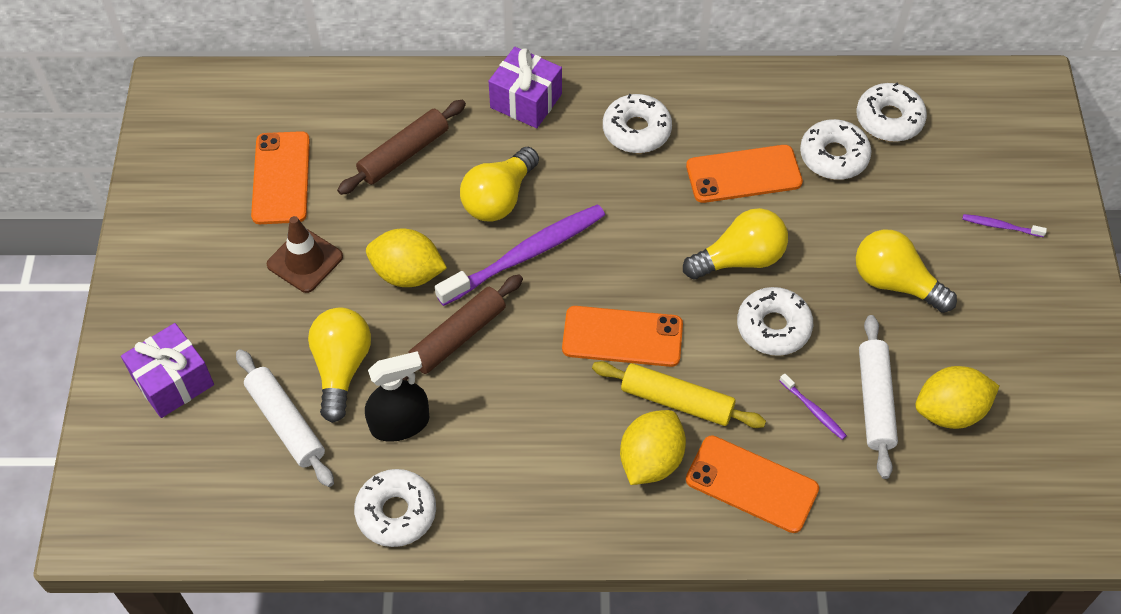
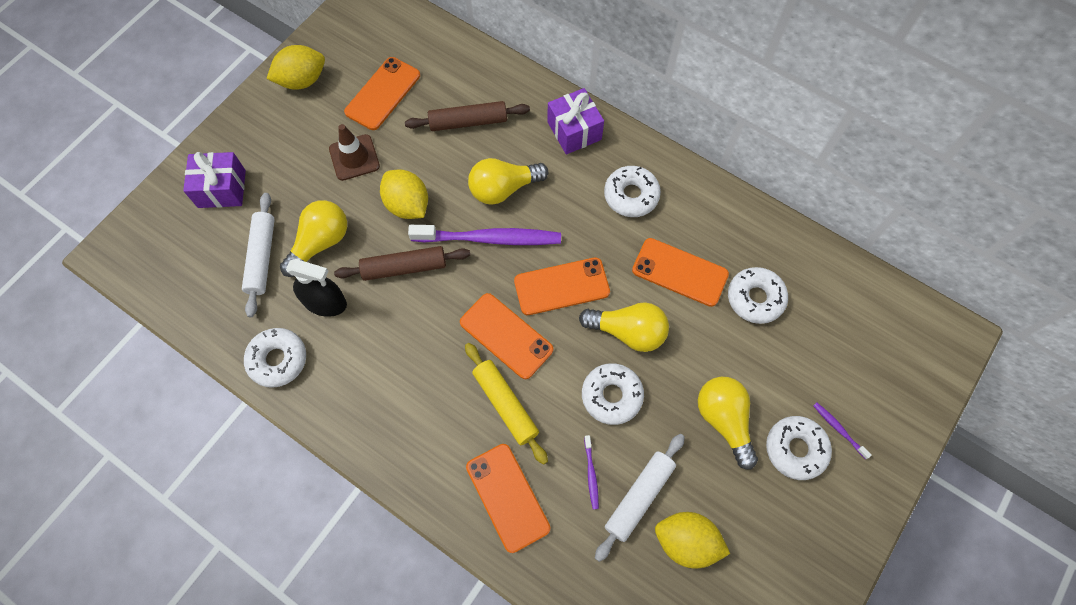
camera: 35 degrees right, 10 degrees up
yellow lemon [620,410,686,485] -> yellow lemon moved to [267,45,325,90]
white donut [856,83,927,142] -> white donut moved to [766,416,832,480]
none -> orange phone [514,257,610,315]

